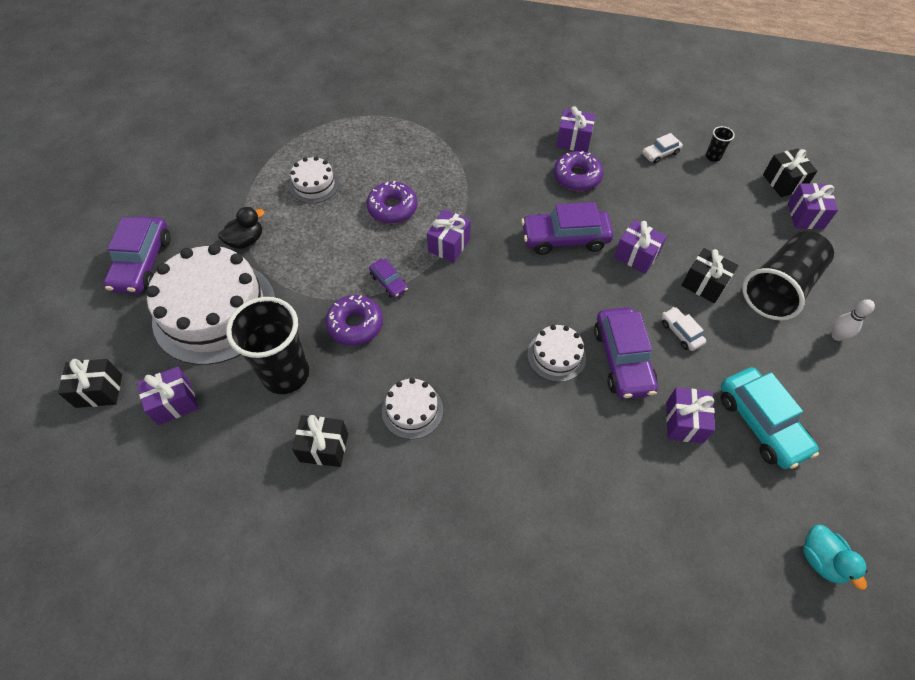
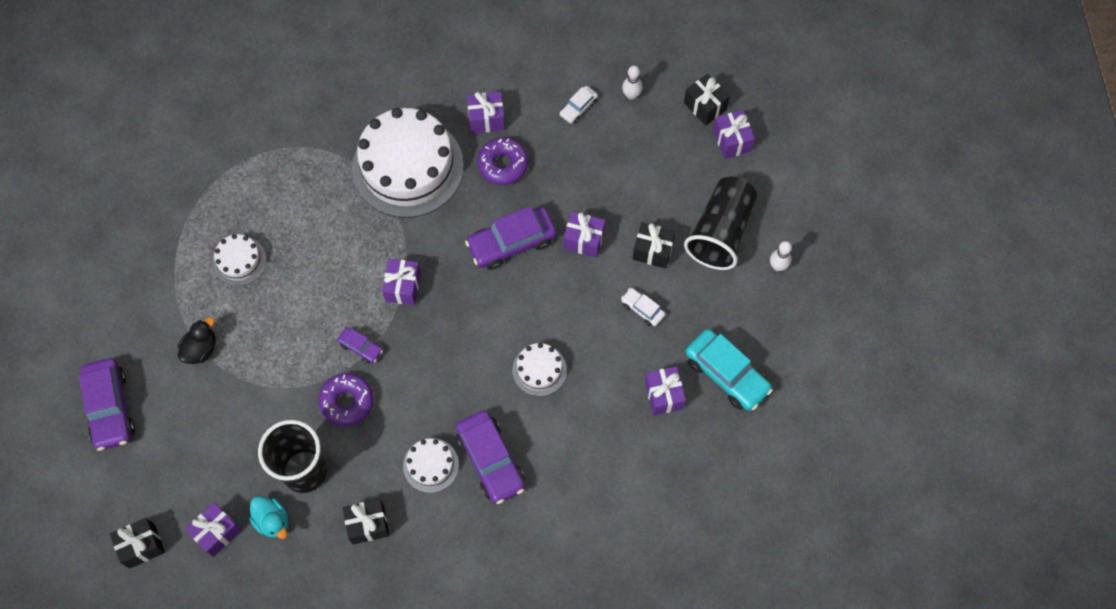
camera: 20 degrees left, 10 degrees up
white cake [146,244,276,365] -> white cake moved to [352,108,464,218]
purple donut [367,181,417,224] -> none
purple car [594,307,658,399] -> purple car moved to [456,410,525,504]
black cup [706,126,735,162] -> white bowling pin [622,66,642,100]
turquoise duck [803,524,868,590] -> turquoise duck moved to [249,496,288,539]

